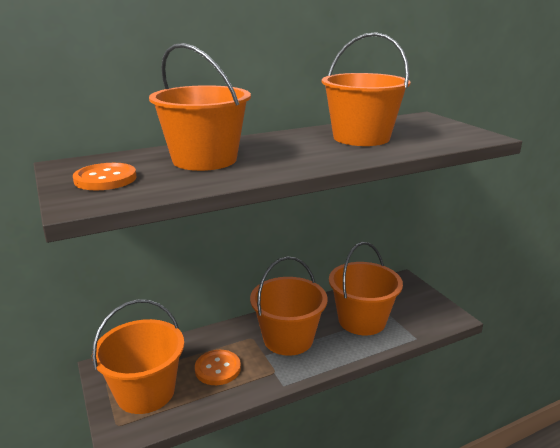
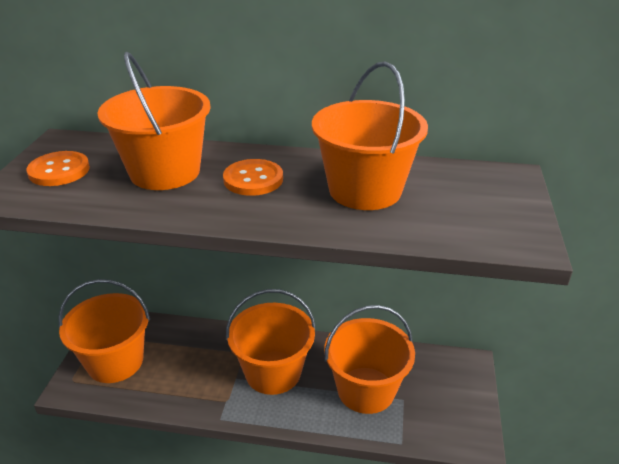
camera: 35 degrees right, 10 degrees up
orange button [195,350,241,385] -> orange button moved to [223,159,283,196]

